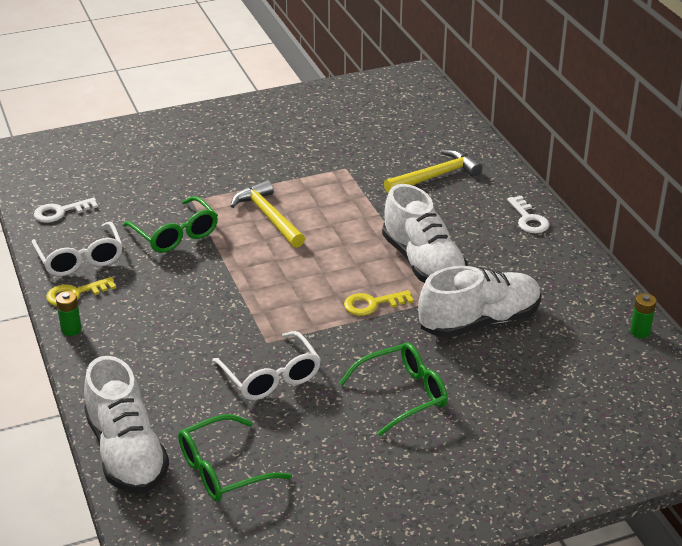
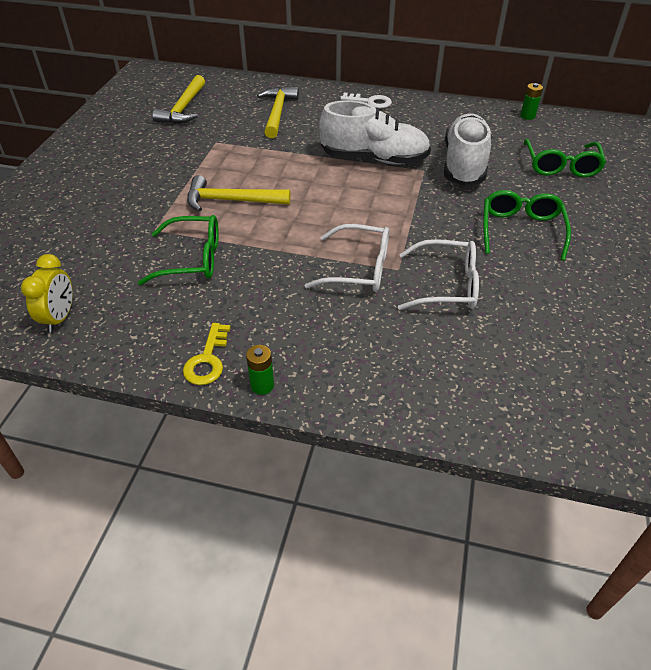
camera: 55 degrees left, 10 degrees up
white glasses [32,222,123,276] -> white glasses moved to [305,224,389,292]
white key [34,197,98,223] -> yellow clock [21,254,73,333]
white shoe [84,356,169,493] -> none
green glasses [178,414,292,501] -> green glasses moved to [523,139,606,177]
yellow key [344,290,414,316] -> none
none -> yellow hammer [152,75,205,124]

